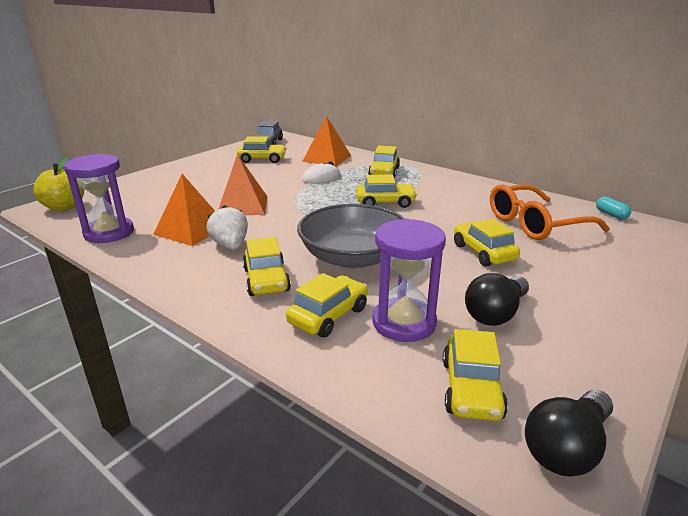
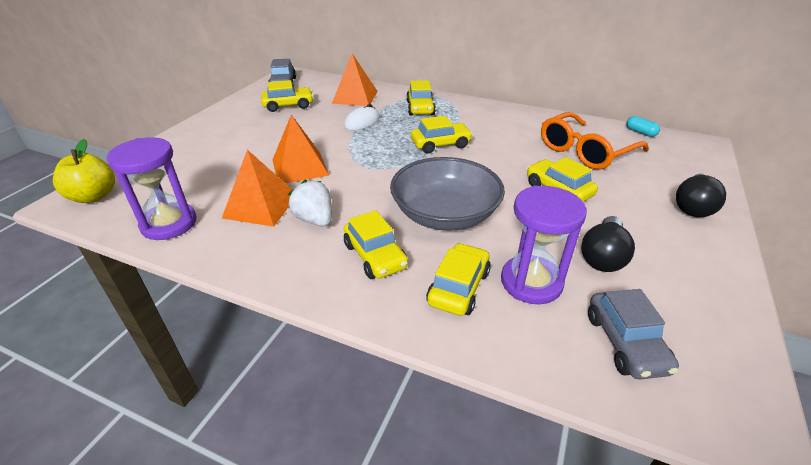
camera: 15 degrees left, 10 degrees up
yellow car [443,329,508,421] -> grey car [588,289,679,379]
black light bulb [525,390,613,477] -> black light bulb moved to [676,174,726,217]

